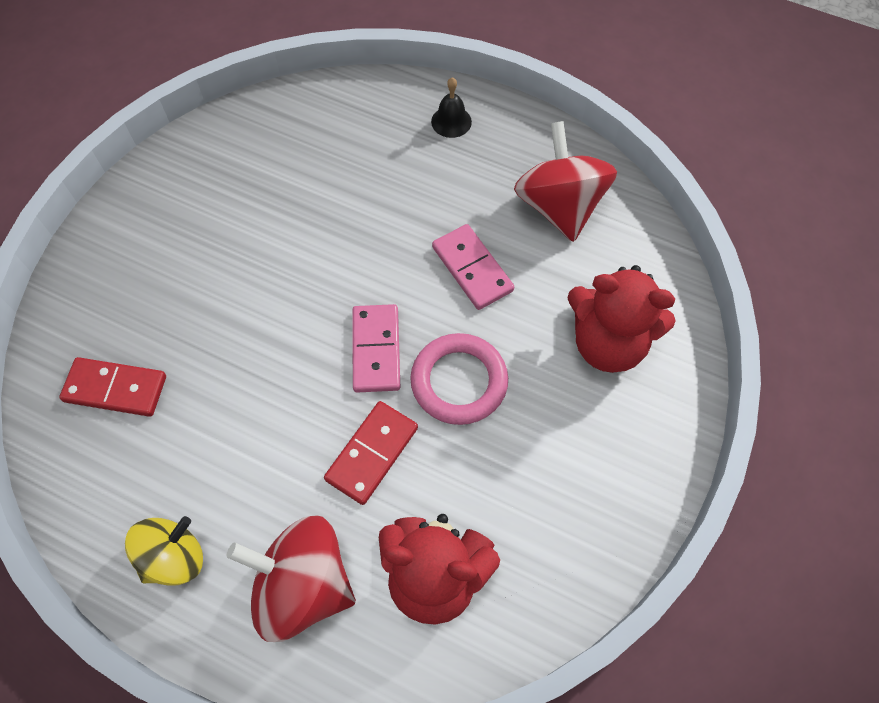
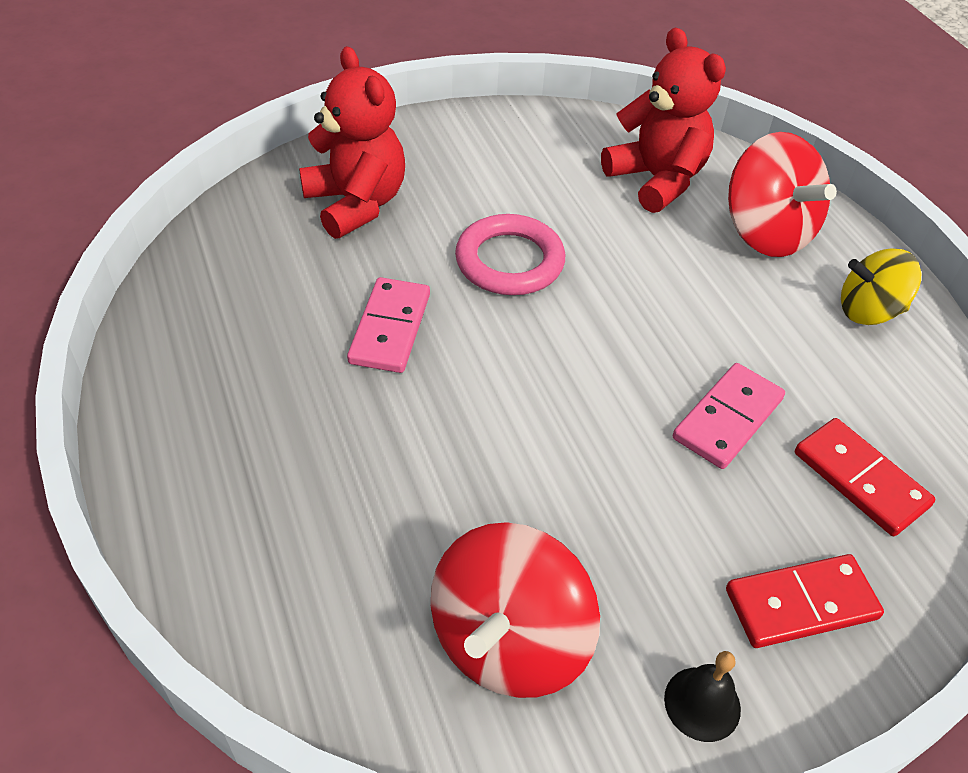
camera: 140 degrees left, 15 degrees down
red domino [324,401,418,505] -> red domino moved to [726,554,884,648]
pink domino [352,304,400,393] -> pink domino moved to [673,363,785,469]
black bell [431,77,472,138] -> black bell moved to [664,651,741,742]
red spinning top [514,121,617,242] -> red spinning top moved to [431,522,600,698]

